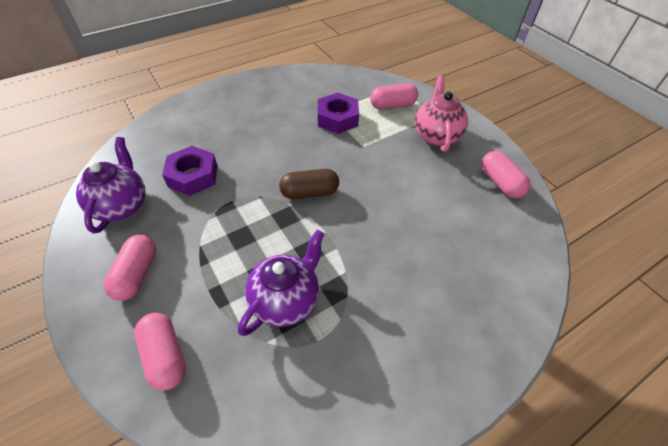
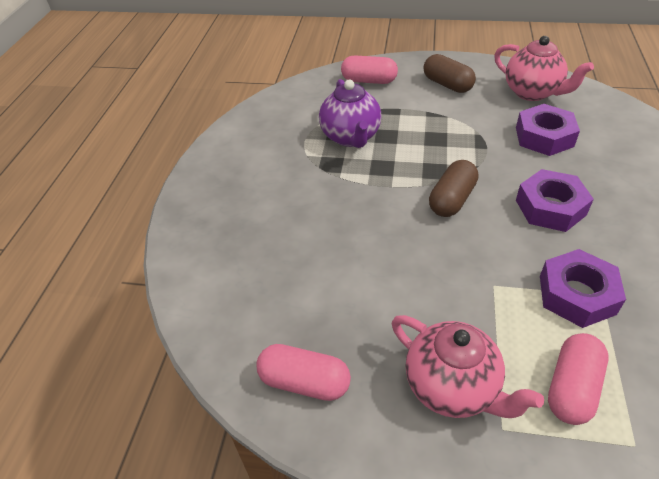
camera: 135 degrees right, 5 degrees down
purple teapot [76,137,146,234] -> pink teapot [494,36,594,101]
pink capsule [104,235,156,301] -> brown capsule [424,54,476,93]
none -> purple nut [516,169,594,232]

